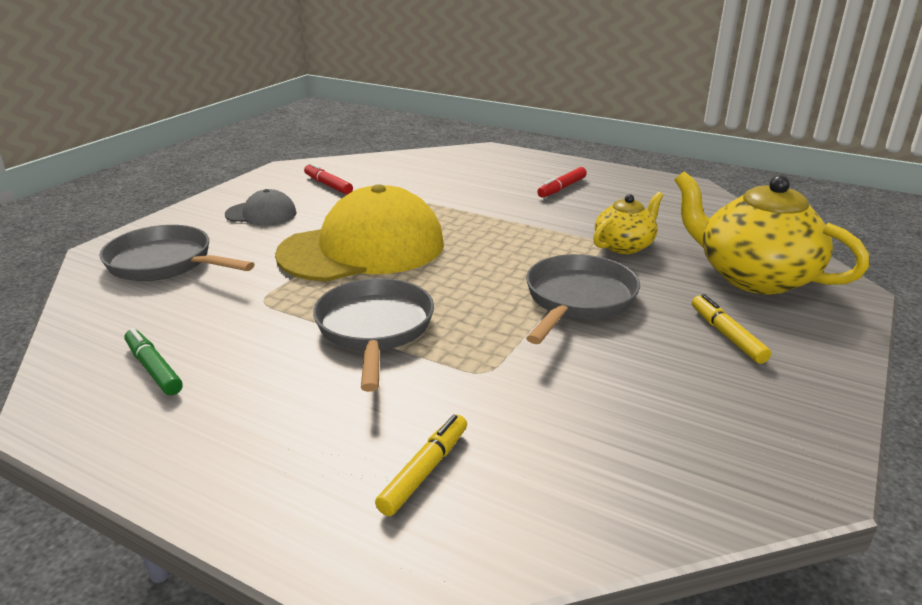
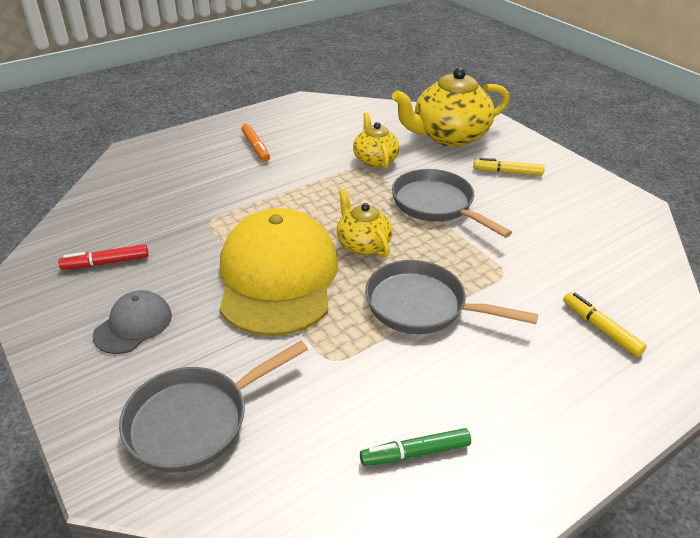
camera: 65 degrees left, 10 degrees up
red marker [537,167,587,198] -> orange marker [241,124,270,162]
none -> yellow teapot [337,189,392,258]

